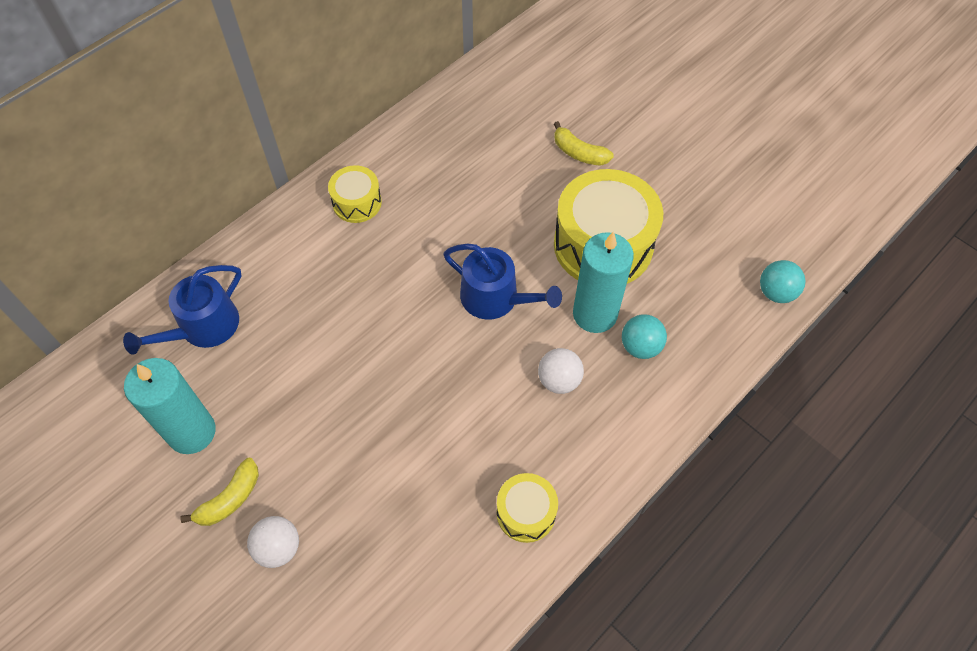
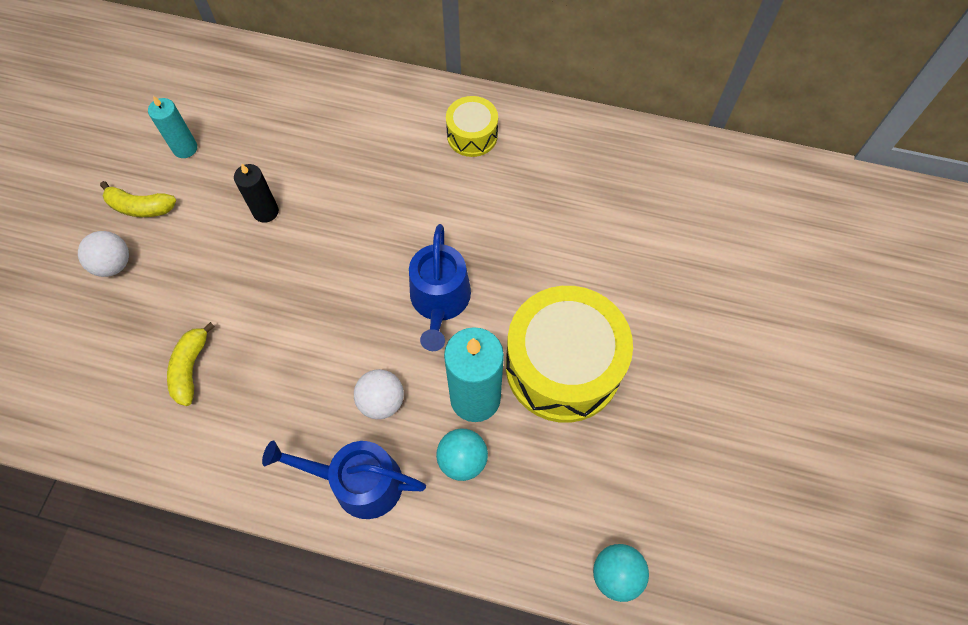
camera: 60 degrees right, 5 degrees up
blue watering can [123,265,241,355] -> blue watering can moved to [262,440,426,519]
turquoise candle [124,358,216,454] -> turquoise candle [148,96,197,158], size x0.57
yellow drum [496,473,558,543] -> none
yellow banana [554,121,614,166] -> yellow banana moved to [167,322,215,406]
none -> black candle [234,163,279,223]

